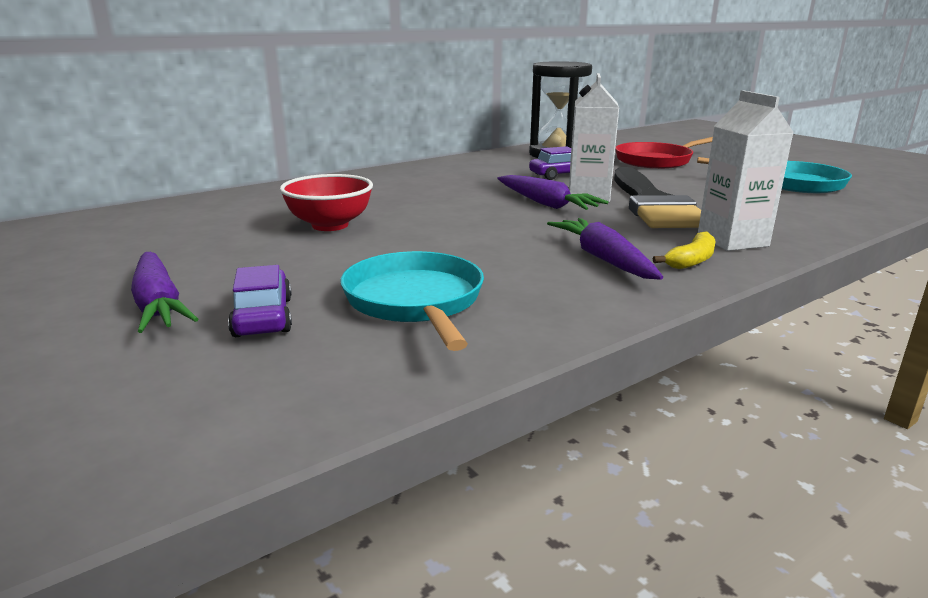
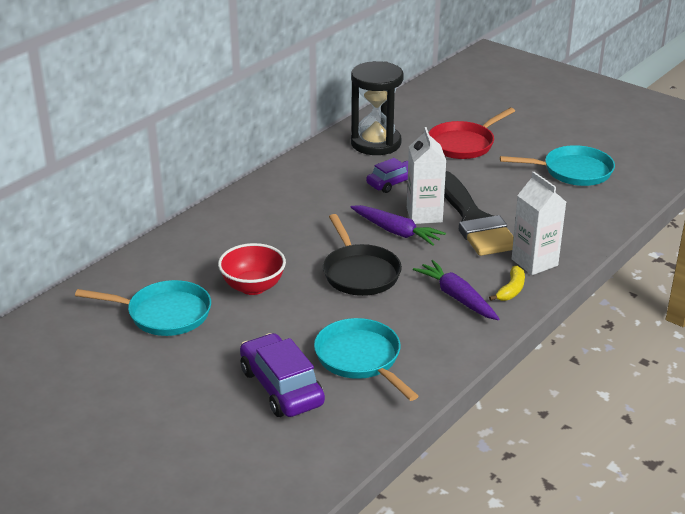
camera: 15 degrees left, 10 degrees up
purple carrot [131,252,198,333] -> none
purple car [228,265,292,337] -> purple car [240,333,325,417], size x1.59
none -> turquoise pan [75,280,211,336]
none -> black pan [323,214,402,296]

